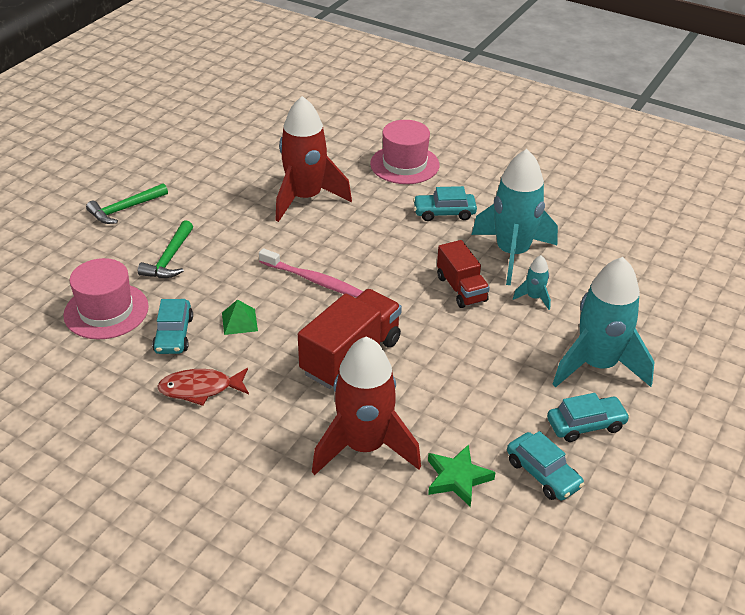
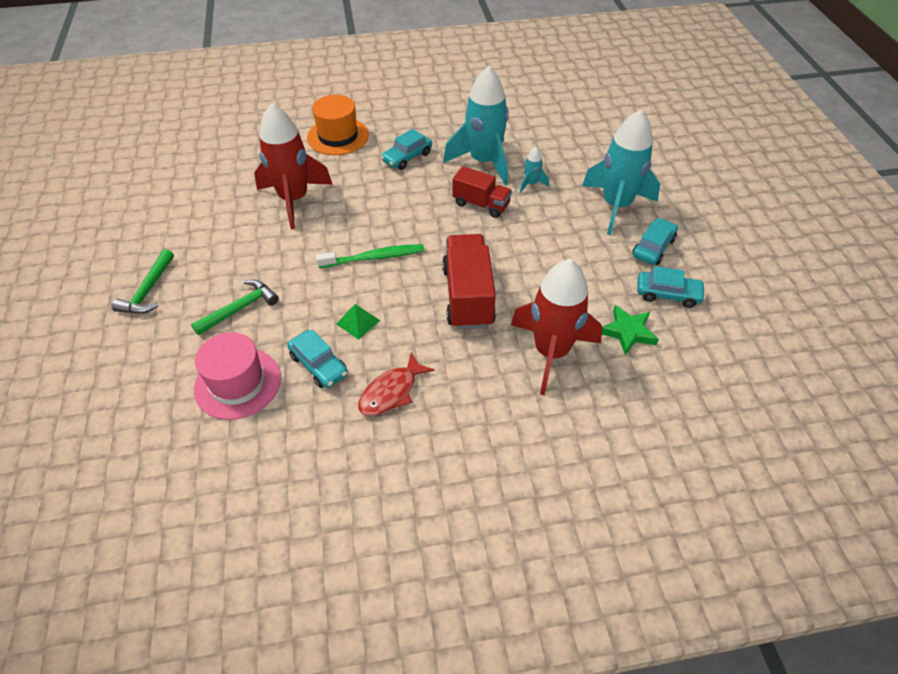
camera: 40 degrees left, 10 degrees up
green hammer [138,220,193,278] -> green hammer turned 105 degrees counterclockwise [191,280,279,335]
pink toothbrush [259,248,363,298] -> green toothbrush [316,244,424,268]
pink hat [370,120,439,184] -> orange hat [307,95,369,155]

